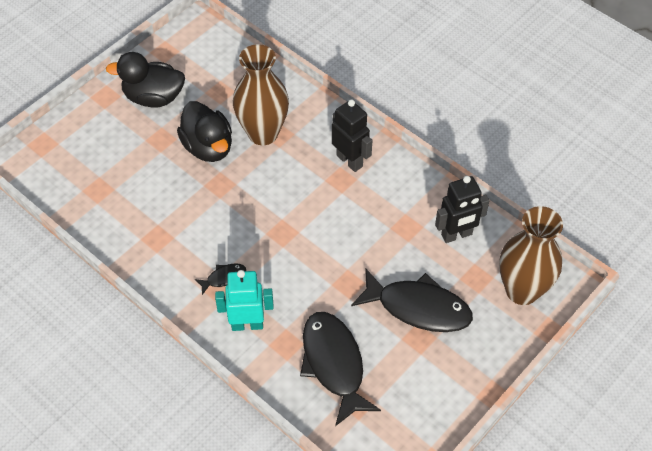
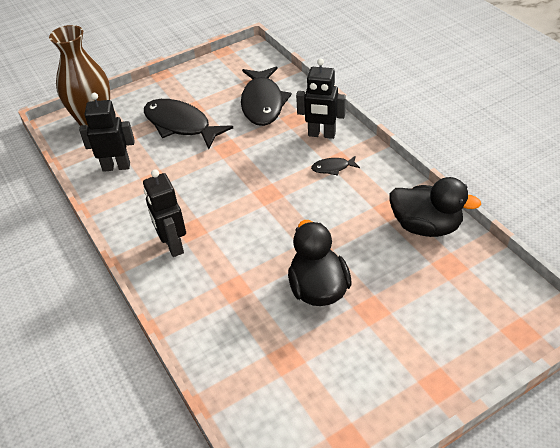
camera: 160 degrees left, 10 degrees down
black duck [106,52,185,108] -> black duck moved to [390,177,481,237]
turquoise robot [215,270,274,331] -> black robot [296,59,346,139]
brown vase [233,44,289,145] -> none

